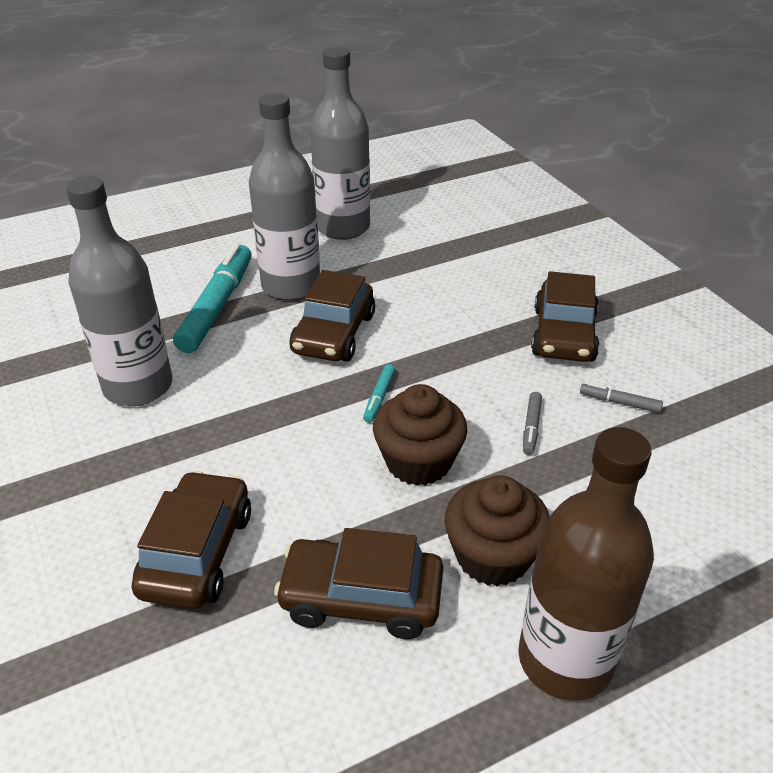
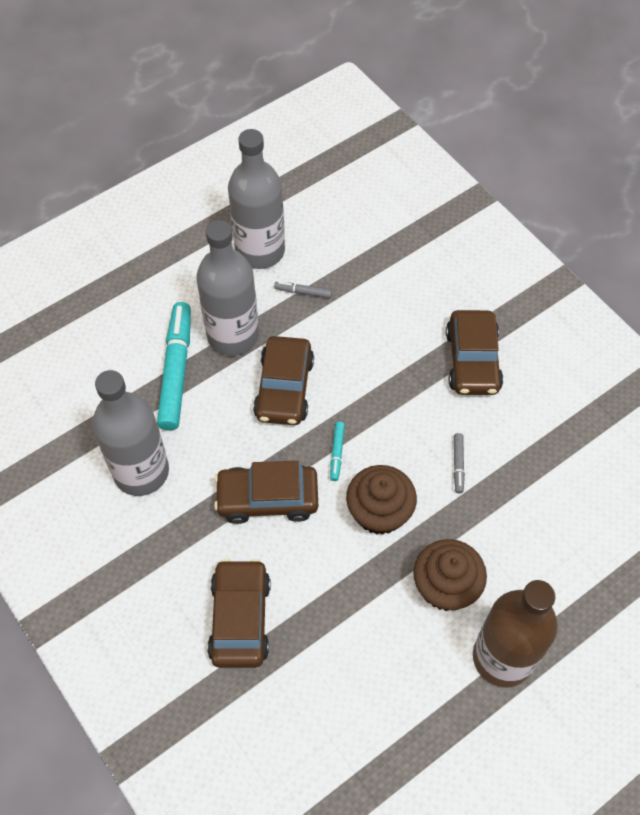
camera: 10 degrees left, 20 degrees up
brown car [274,528,443,639] -> brown car moved to [214,461,318,524]
grey marker [580,383,663,413] -> grey marker moved to [274,282,332,298]

